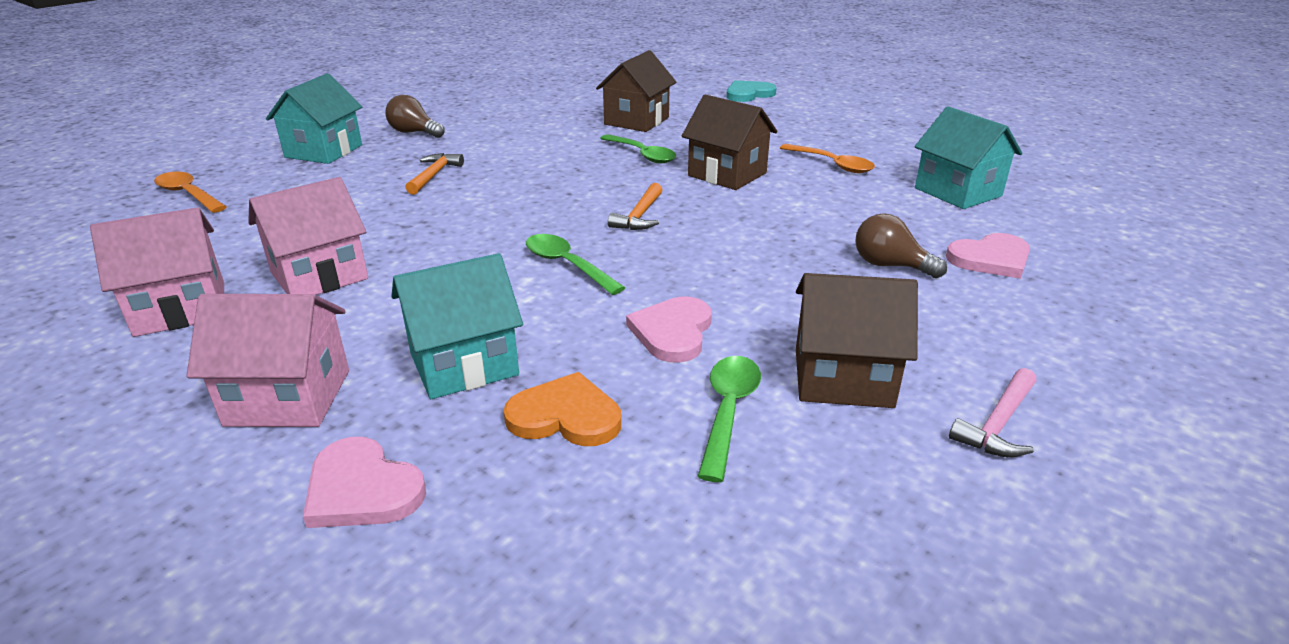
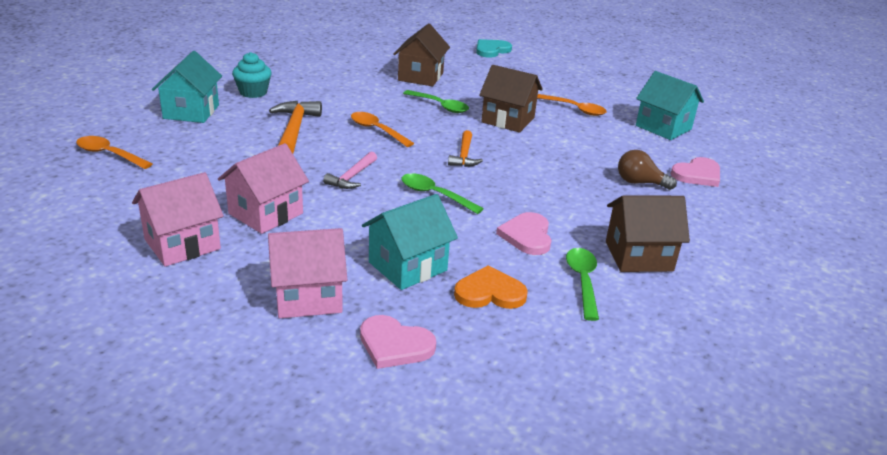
camera: 15 degrees left, 0 degrees up
brown light bulb [385,95,445,138] -> turquoise cupcake [232,52,272,98]
orange hammer [405,153,464,195] -> orange hammer [269,101,322,154], size x1.60
pink hammer [949,368,1036,457] -> pink hammer moved to [323,152,377,189]
none -> orange spoon [351,112,414,147]

